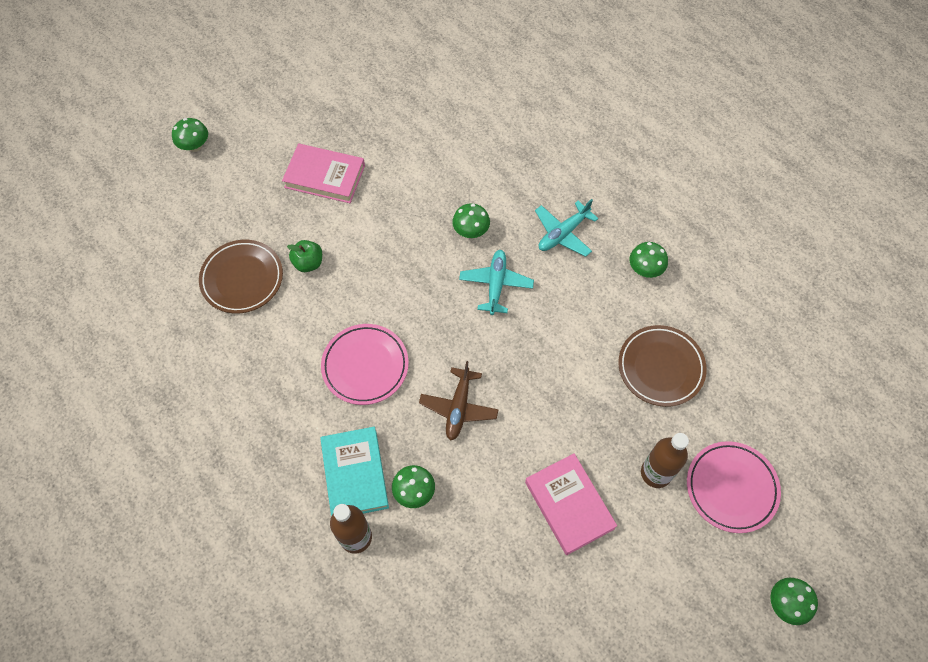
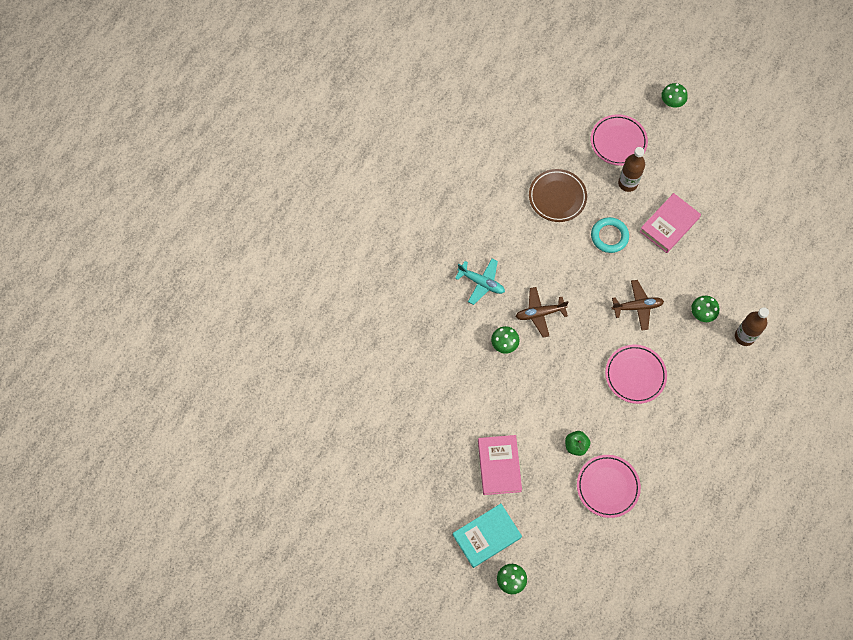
camera: 110 degrees left, 5 degrees up
brown plate [199,240,283,313] -> pink plate [577,455,641,518]
turquoise book [320,427,389,516] -> turquoise book moved to [453,504,522,568]
turquoise plane [459,250,534,315] -> brown plane [516,287,569,338]
green mushroom [629,242,668,278] -> none
none -> turquoise ring [591,217,629,253]

